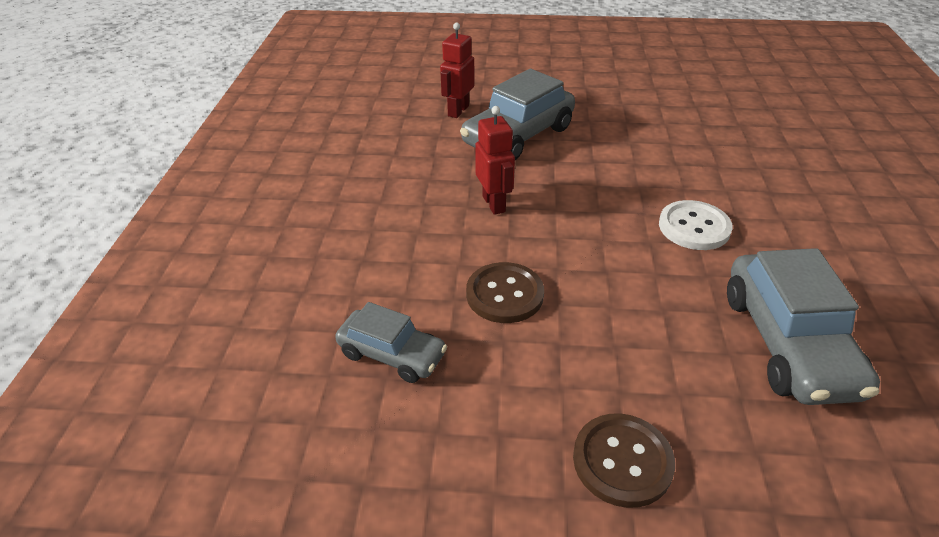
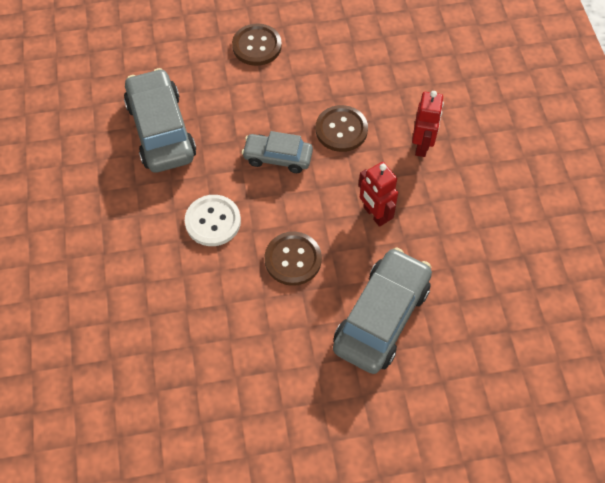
camera: 165 degrees right, 20 degrees up
grey car [335,302,447,383] -> grey car moved to [242,131,313,173]
red robot [440,22,474,118] -> red robot moved to [412,91,444,157]
none -> brown button [265,232,322,286]

